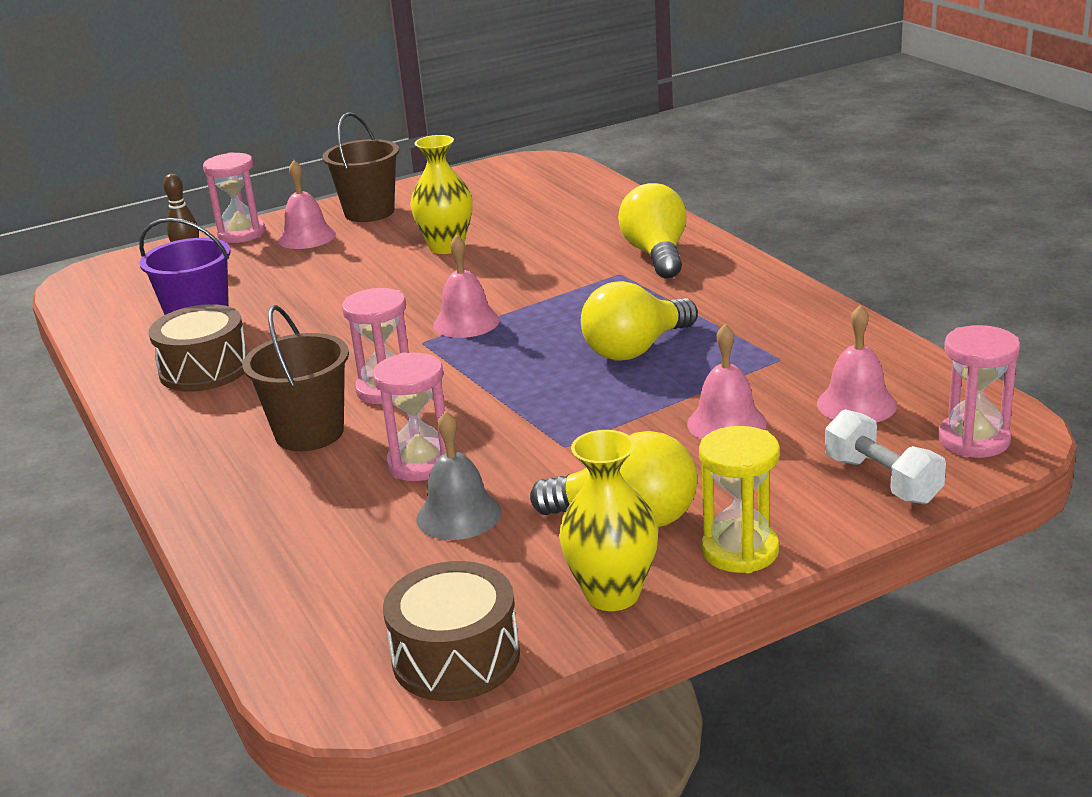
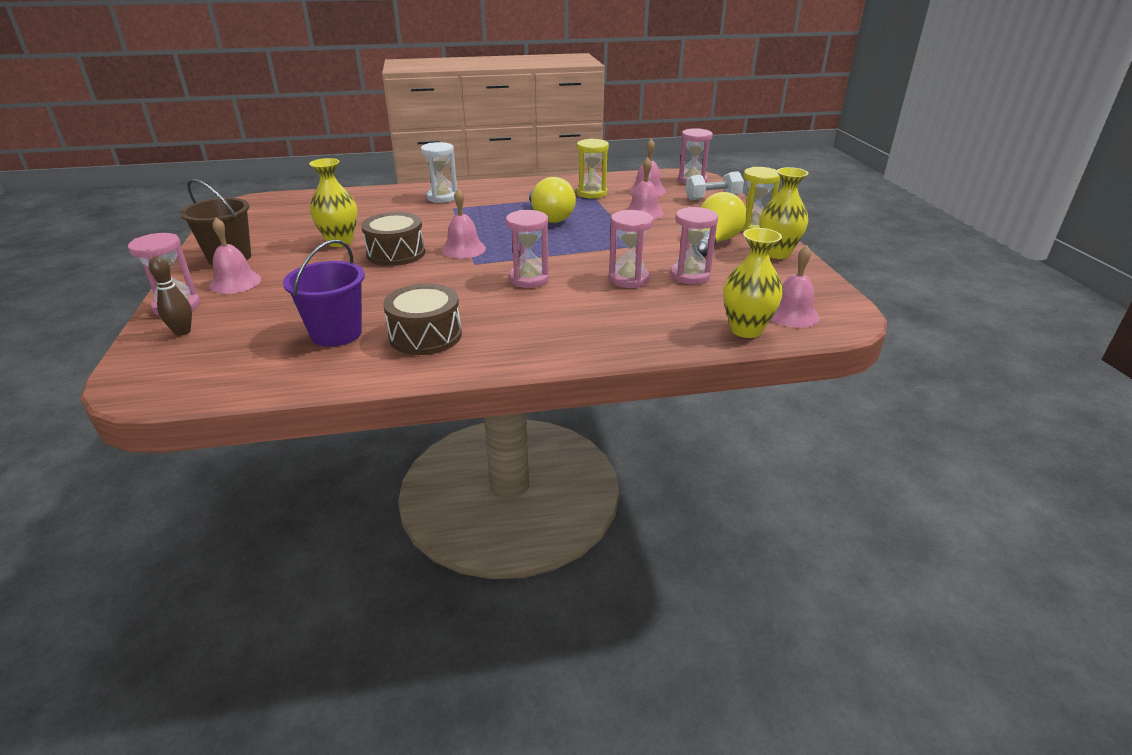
camera: 75 degrees left, 5 degrees up
brown bucket [242,305,349,451] -> none
brown drum [383,561,520,701] -> brown drum moved to [361,212,425,266]
grey bell [416,411,501,540] -> pink hourglass [670,207,718,284]
yellow light bulb [618,183,687,279] -> white hourglass [421,142,457,203]
none -> yellow hourglass [576,139,609,199]
none -> yellow vase [723,228,783,338]
none -> pink bell [771,245,819,328]

